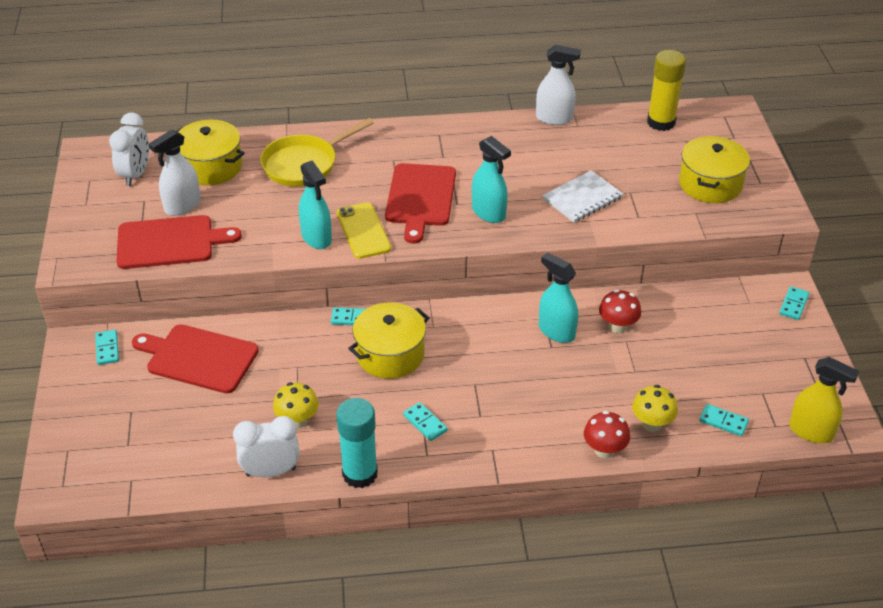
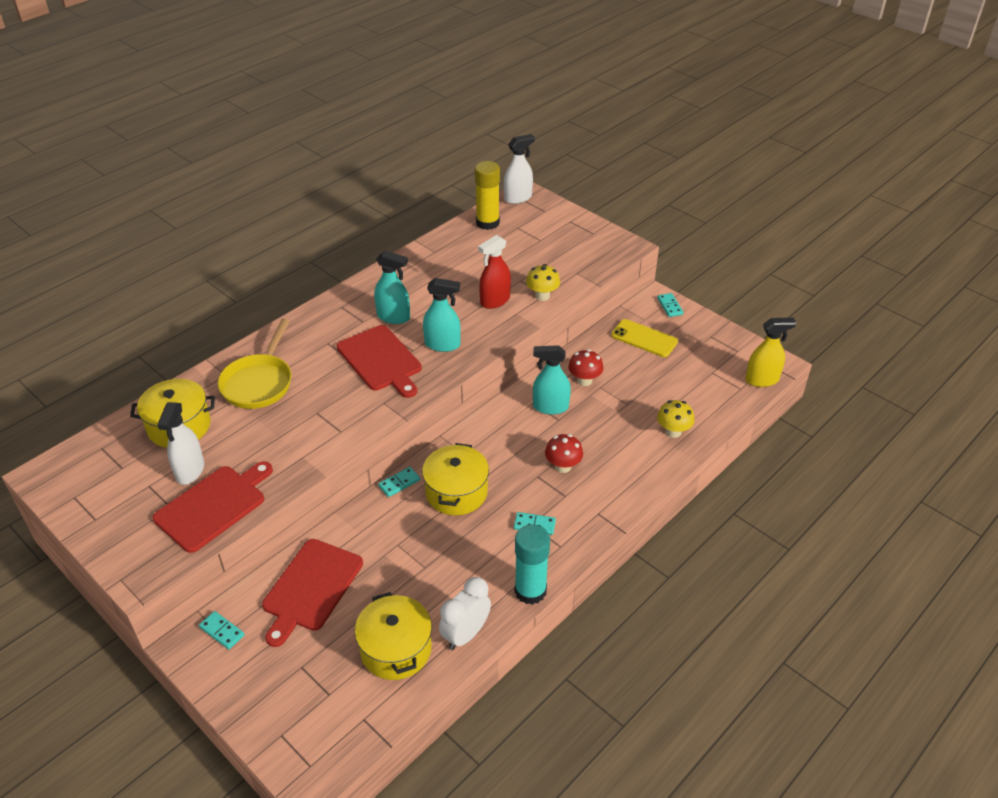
camera: 40 degrees left, 0 degrees up
white clock [109,112,149,186] -> none
red cutting board [132,324,259,394] -> red cutting board turned 45 degrees counterclockwise [262,539,363,647]
yellow mushroom [273,382,318,428] -> yellow mushroom moved to [526,264,560,301]
turquoise spray bottle [299,160,332,249] -> turquoise spray bottle moved to [374,250,410,324]
yellow phone [336,202,391,259] -> yellow phone moved to [611,319,678,357]
white spray bottle [536,45,581,125] -> white spray bottle moved to [504,134,535,204]
white notebook [542,170,623,223] -> red spray bottle [478,235,511,309]
red mushroom [584,411,630,458] -> red mushroom moved to [545,434,583,473]
yellow pot [679,136,750,203] -> yellow pot moved to [355,592,432,680]
turquoise domino [699,404,749,436] -> none

